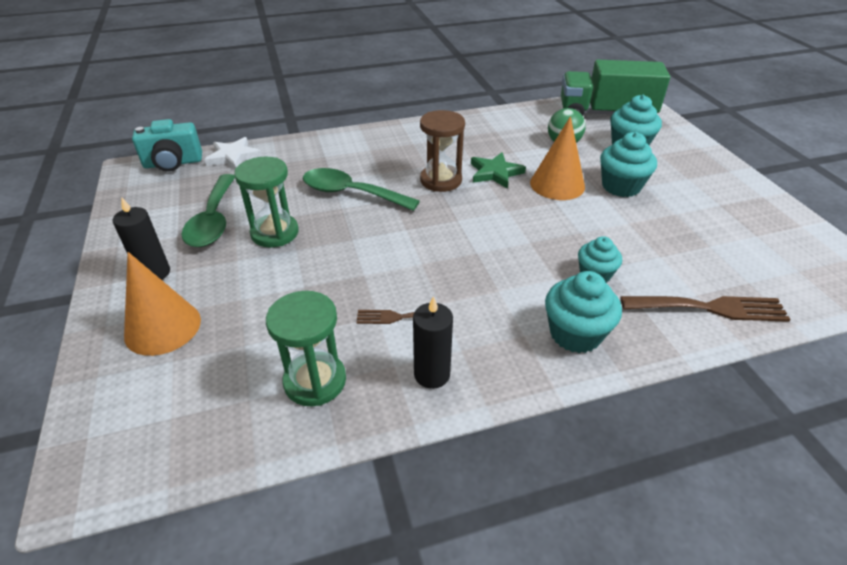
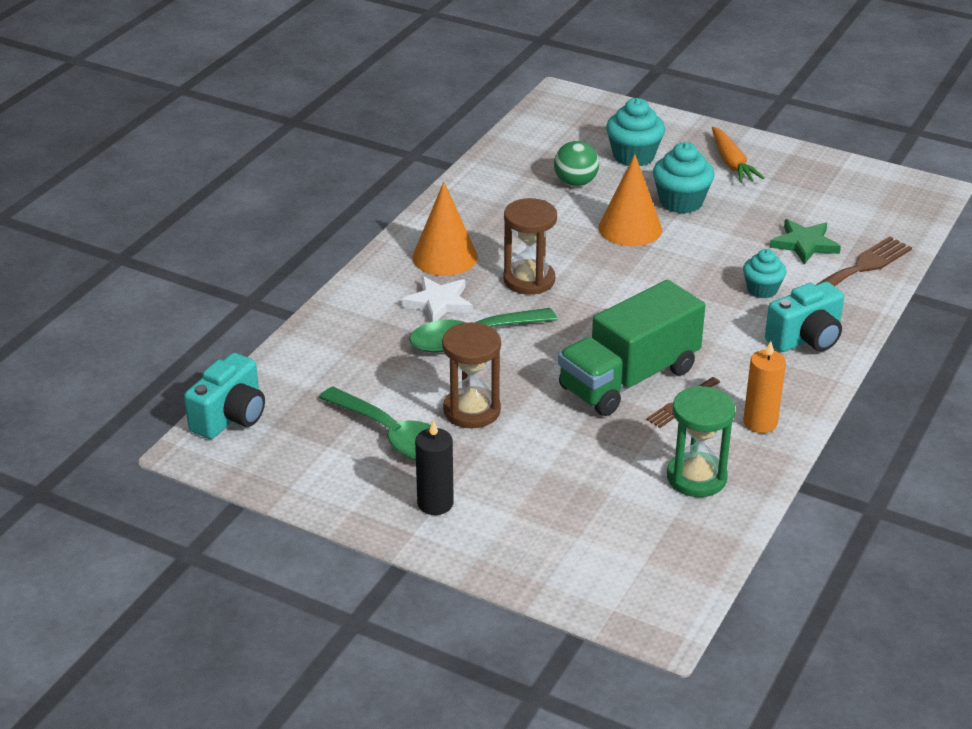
camera: 45 degrees left, 5 degrees down
orange cone [124,252,201,356] -> orange cone moved to [413,182,478,276]
white star [204,137,262,170] -> white star moved to [401,276,473,322]
green hourglass [234,157,299,247] -> brown hourglass [442,322,501,428]
black candle [413,296,453,389] -> orange candle [743,341,786,433]
green star [471,152,526,189] -> green star moved to [770,219,841,265]
turquoise cupcake [545,271,622,353] -> turquoise camera [765,282,844,352]
green truck [561,59,670,116] -> green truck moved to [558,279,705,416]
none -> orange carrot [712,126,765,183]

